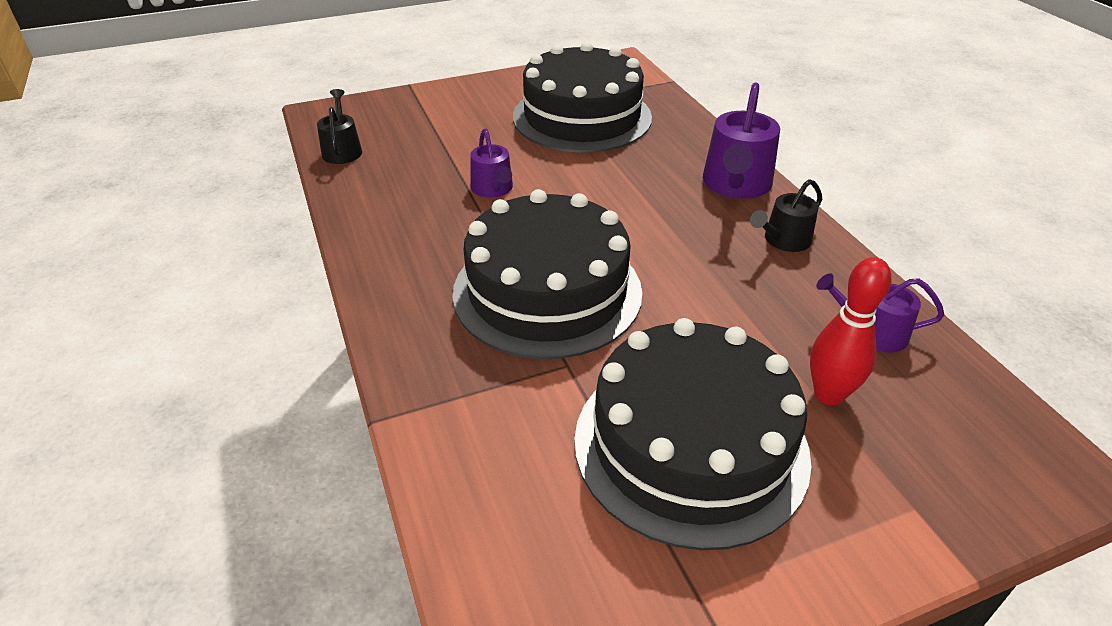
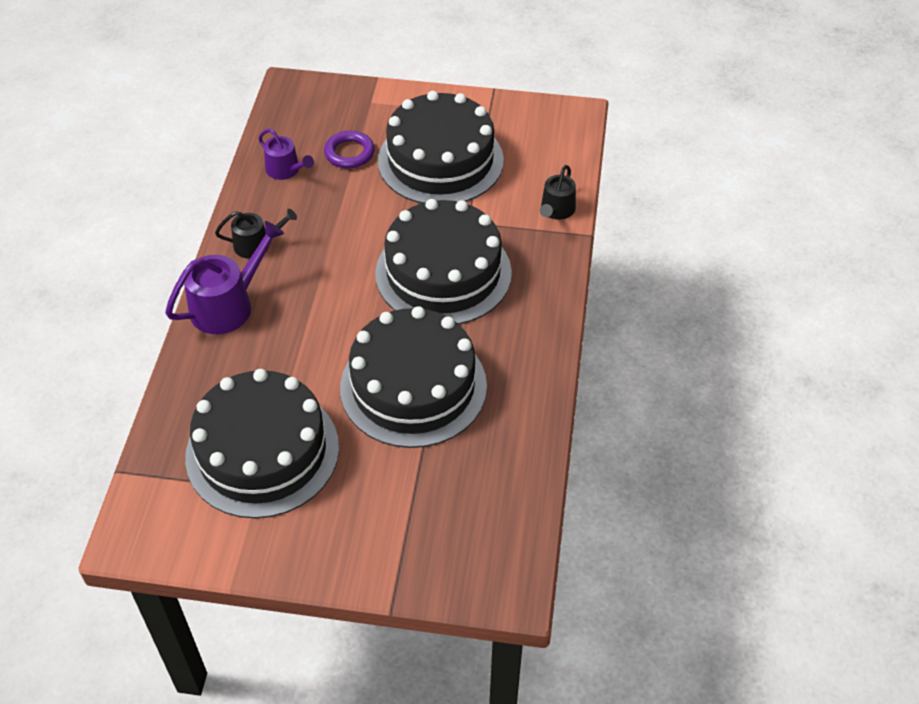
camera: 150 degrees left, 10 degrees up
black watering can [317,89,362,164] -> black watering can moved to [540,165,576,220]
purple watering can [470,129,513,198] -> black cake [340,306,487,448]
red bowling pin [810,257,892,405] -> purple ring [324,131,375,168]

